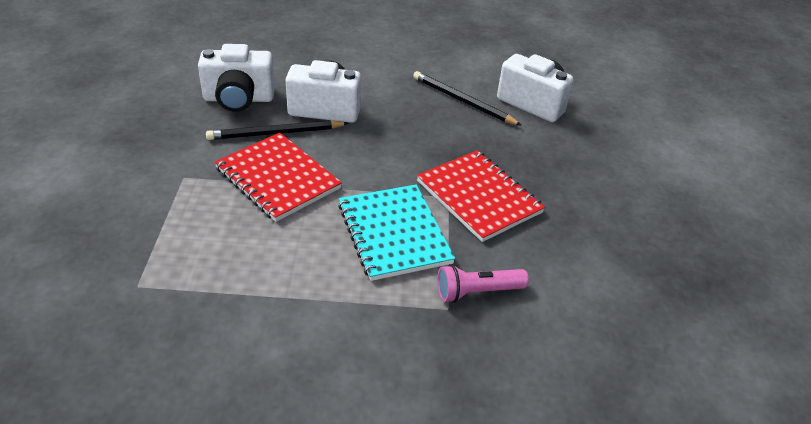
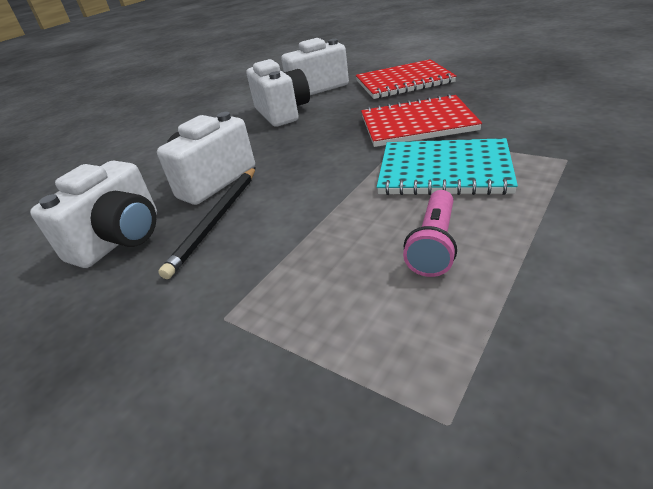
camera: 50 degrees left, 5 degrees down
red notebook [215,133,342,222] -> red notebook moved to [356,59,456,99]
black pencil [413,71,522,126] -> white camera [247,59,310,127]
pink flashlight [437,265,529,303] -> pink flashlight moved to [403,190,457,277]

